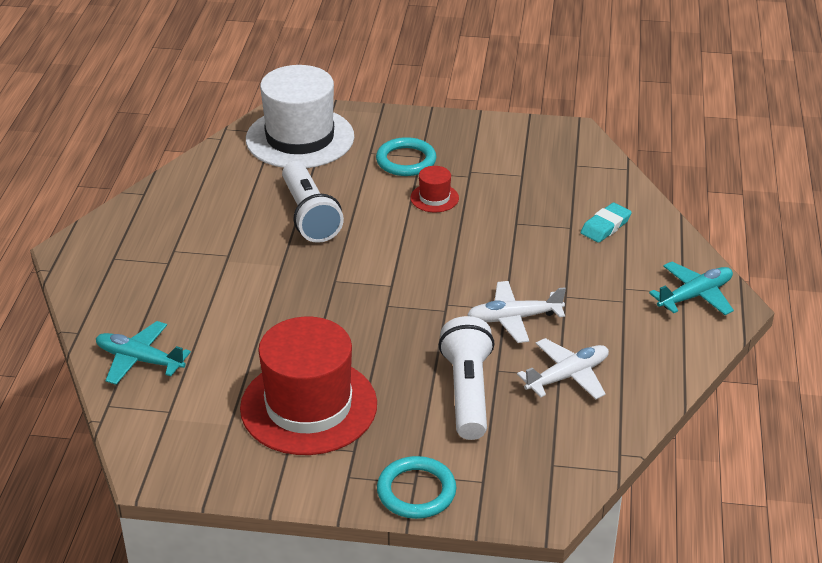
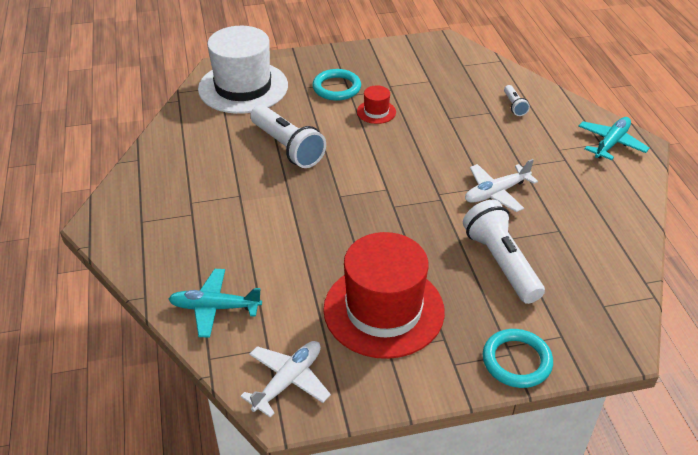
camera: 20 degrees left, 5 degrees up
white plane [517,338,609,399] -> white plane moved to [240,341,331,418]
turquoise eraser [581,203,632,243] -> white flashlight [504,85,530,116]

